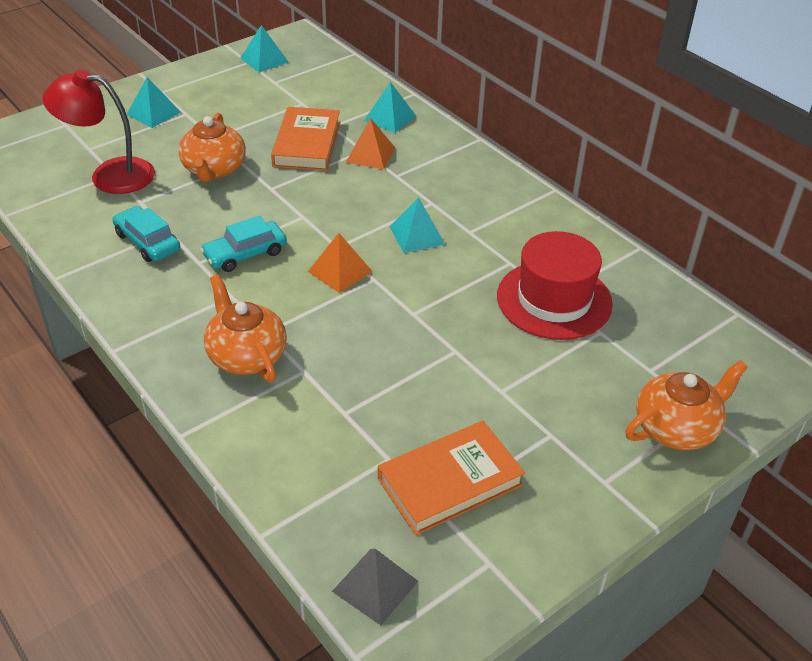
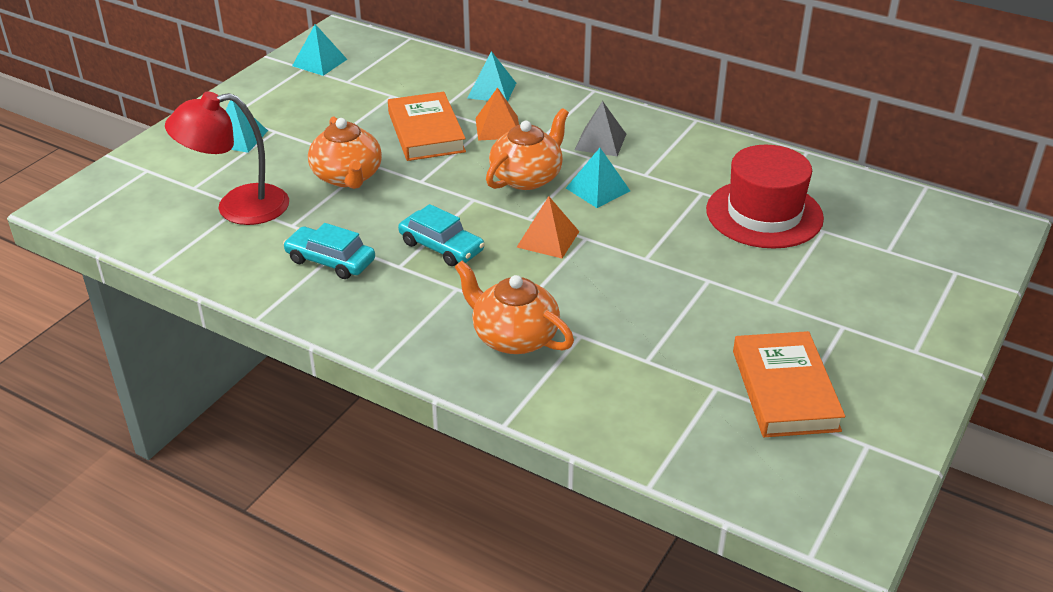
camera: 20 degrees left, 5 degrees down
turquoise car [200,215,287,272] -> turquoise car turned 90 degrees counterclockwise [398,204,485,266]
grey pyramid [332,549,418,625] -> grey pyramid moved to [575,101,626,156]
orange book [378,421,525,535] -> orange book turned 45 degrees counterclockwise [733,331,845,437]
orange teapot [625,360,748,450] -> orange teapot moved to [486,108,569,190]

